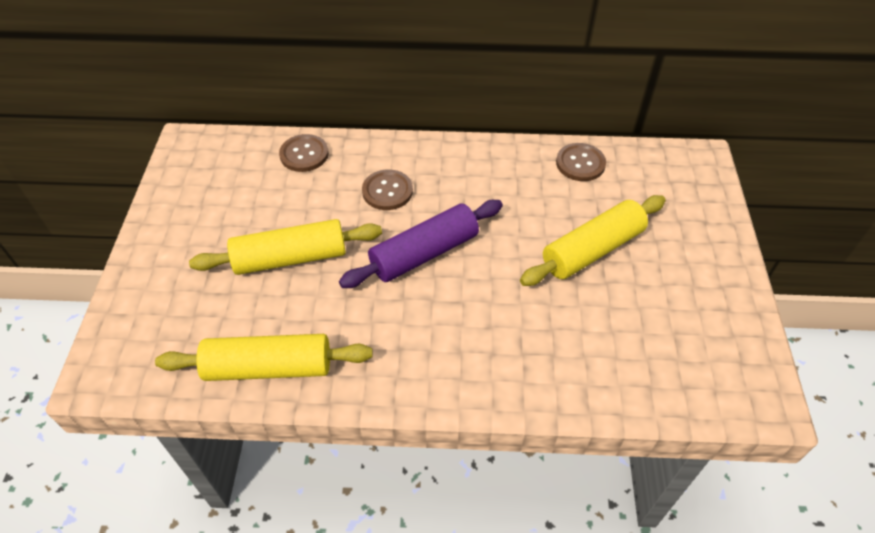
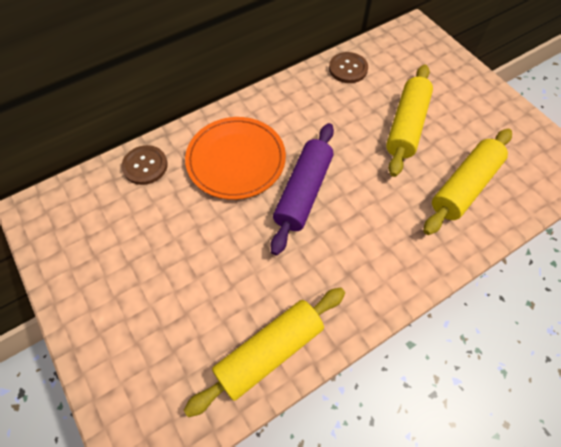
camera: 35 degrees left, 10 degrees up
yellow rolling pin [189,219,382,275] -> yellow rolling pin moved to [423,129,512,235]
brown button [362,170,413,210] -> orange plate [185,117,286,200]

